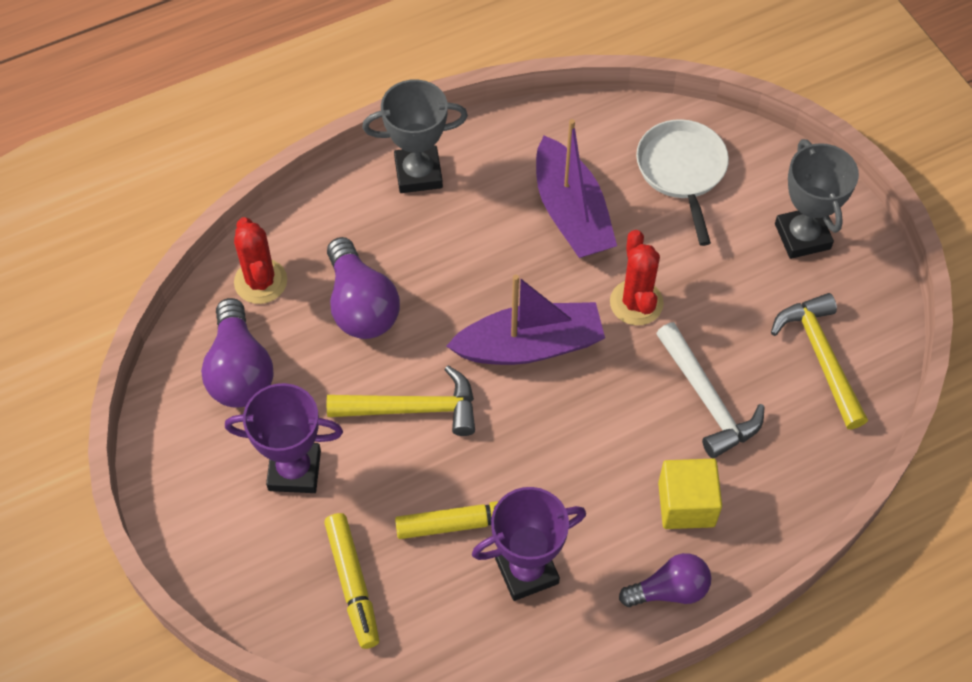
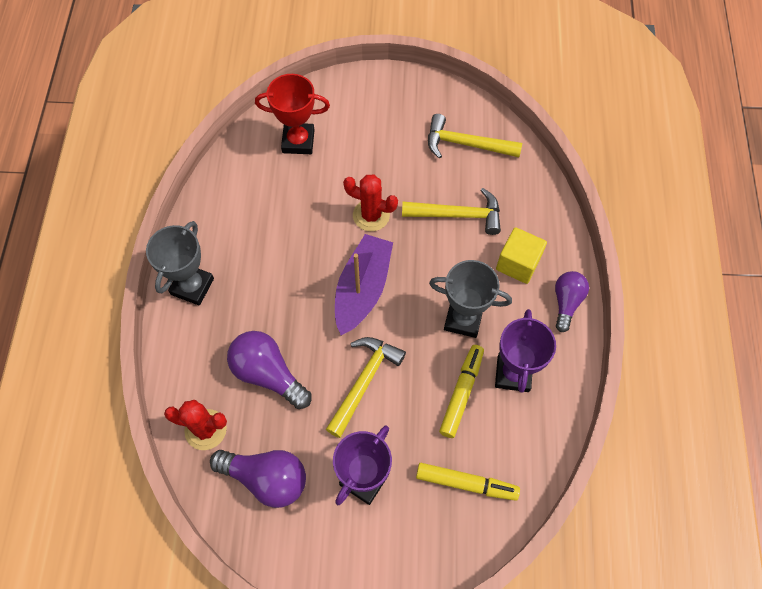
camera: 60 degrees left, 5 degrees up
purple light bulb [327,237,400,339] -> purple light bulb turned 150 degrees counterclockwise [227,331,312,409]
purple boat [536,119,617,258] -> none
white pan [636,119,729,246] -> red trophy [255,74,330,154]
white hammer [656,322,765,459] -> yellow hammer [402,188,501,235]
grey trophy [775,139,859,259] -> grey trophy moved to [429,260,512,338]

